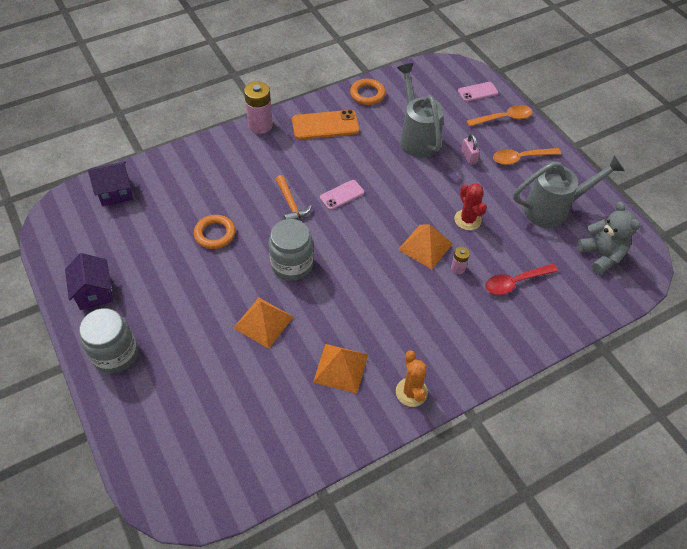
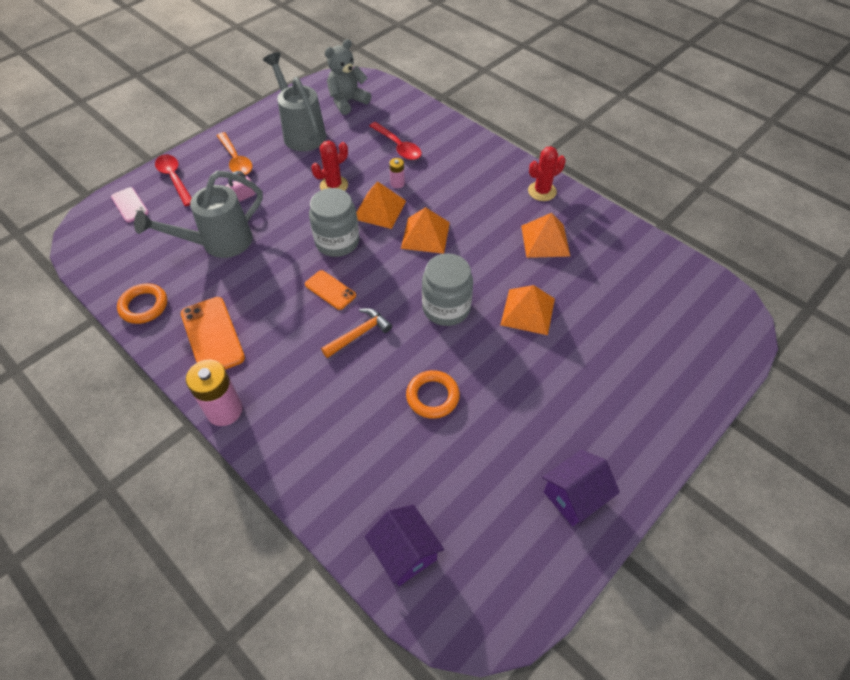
camera: 105 degrees left, 0 degrees up
grey jar [79,308,138,373] -> grey jar moved to [309,188,360,257]
pink phone [320,180,364,210] -> orange phone [305,270,356,310]
orange cactus [396,350,428,407] -> red cactus [528,146,566,201]
orange spoon [467,105,533,127] -> red spoon [155,155,192,206]
none -> orange pyramid [401,207,450,254]

